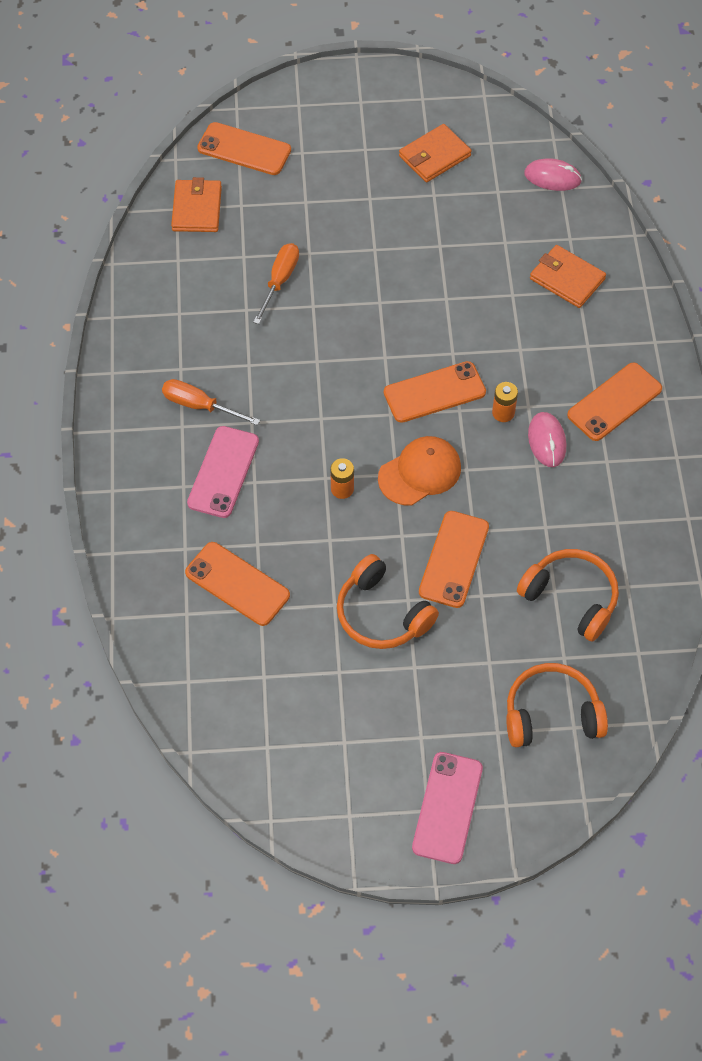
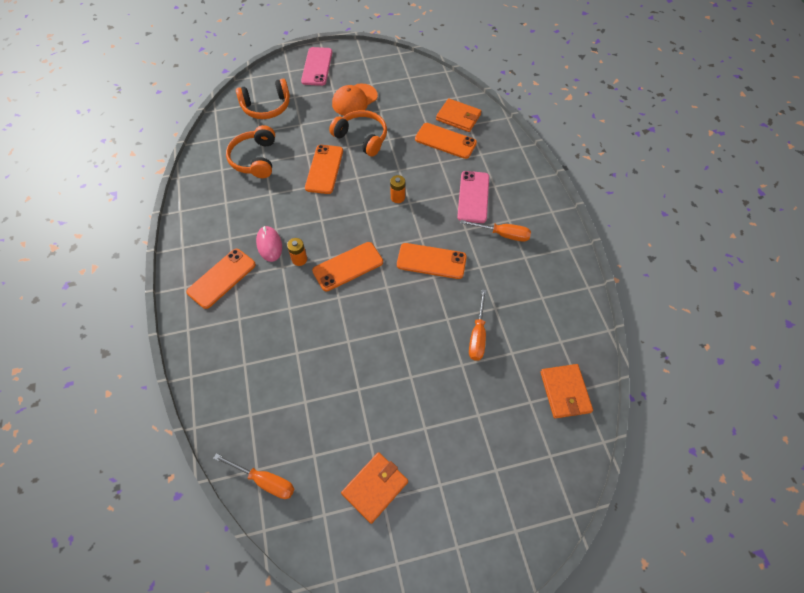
camera: 170 degrees right, 0 degrees up
orange phone [197,122,291,175] -> orange phone moved to [397,243,467,279]
orange cap [378,436,461,506] -> orange cap moved to [332,83,378,116]
orange headphones [517,549,619,642] -> orange headphones turned 60 degrees clockwise [226,125,275,178]
pink mouse [524,158,582,191] -> orange screwdriver [213,453,294,499]
orange wallet [530,245,606,308] -> orange wallet moved to [436,98,482,132]

